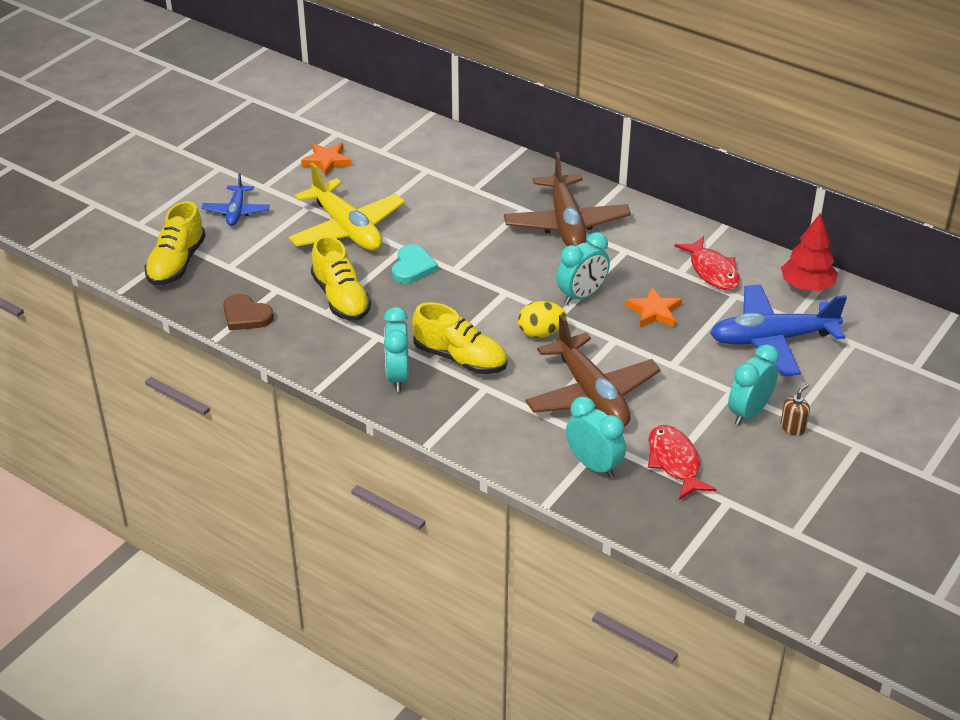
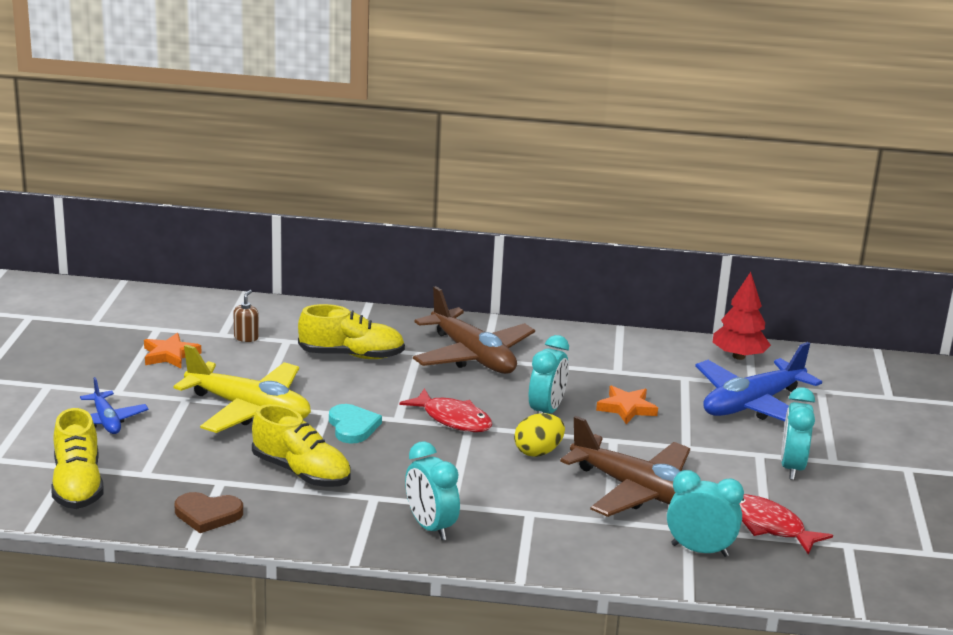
camera: 30 degrees left, 15 degrees down
yellow shoe [412,302,507,374] -> yellow shoe moved to [298,304,405,359]
red fish [674,236,740,290] -> red fish moved to [400,388,492,432]
brown soap dispenser [781,384,810,436] -> brown soap dispenser moved to [233,290,259,342]

